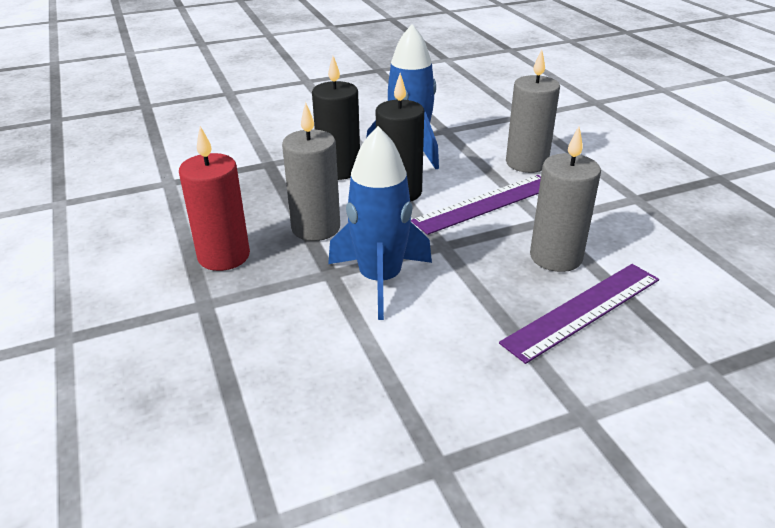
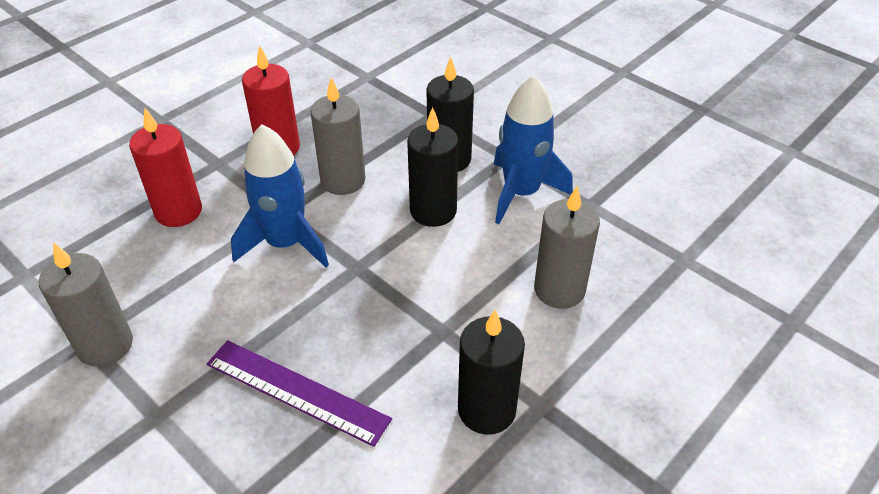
camera: 65 degrees right, 10 degrees up
purple ruler [411,175,541,235] -> none
grey candle [530,127,601,272] -> grey candle moved to [39,242,133,367]
none -> red candle [129,108,202,227]
none -> black candle [458,310,525,435]

